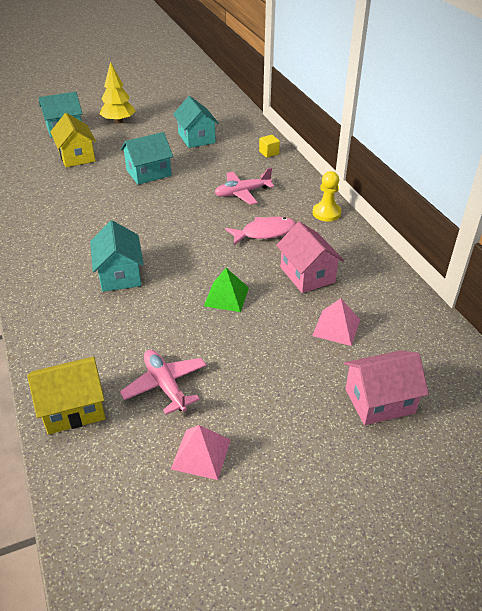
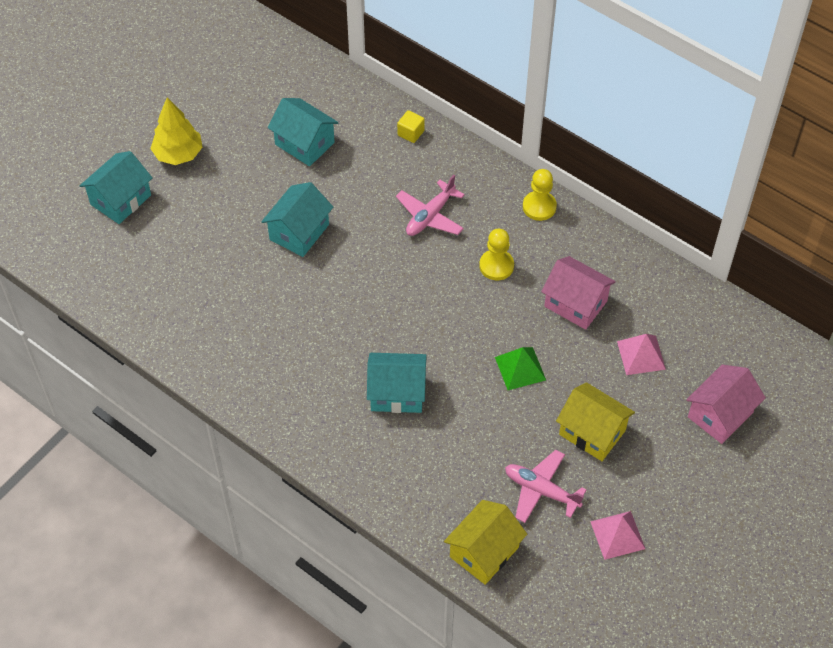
camera: 30 degrees left, 15 degrees up
yellow house [50,113,96,167] -> yellow house moved to [556,382,635,461]
turquoise house [90,220,144,292] -> turquoise house turned 45 degrees counterclockwise [367,353,427,413]
pink fish [225,217,296,245] -> yellow pawn [479,229,514,280]

